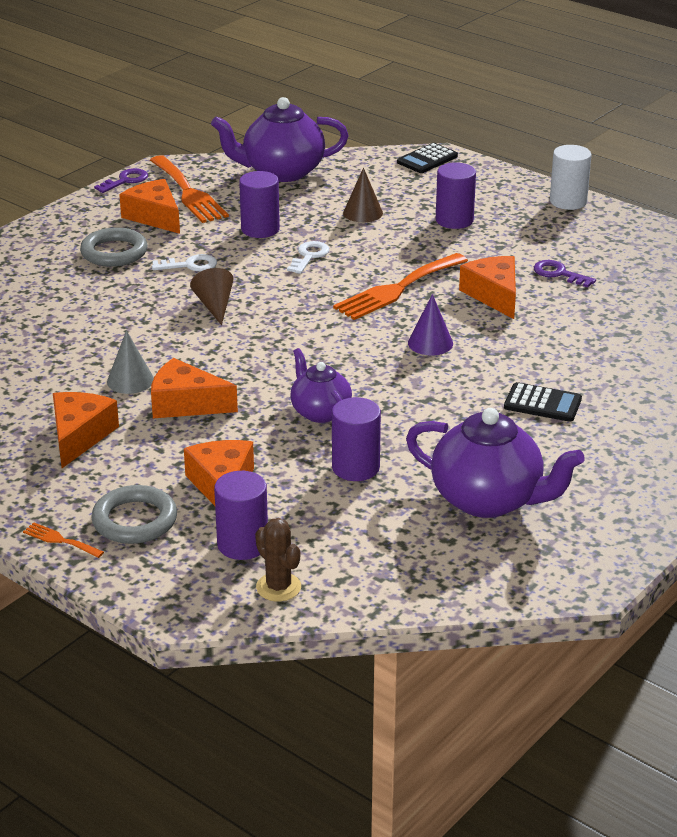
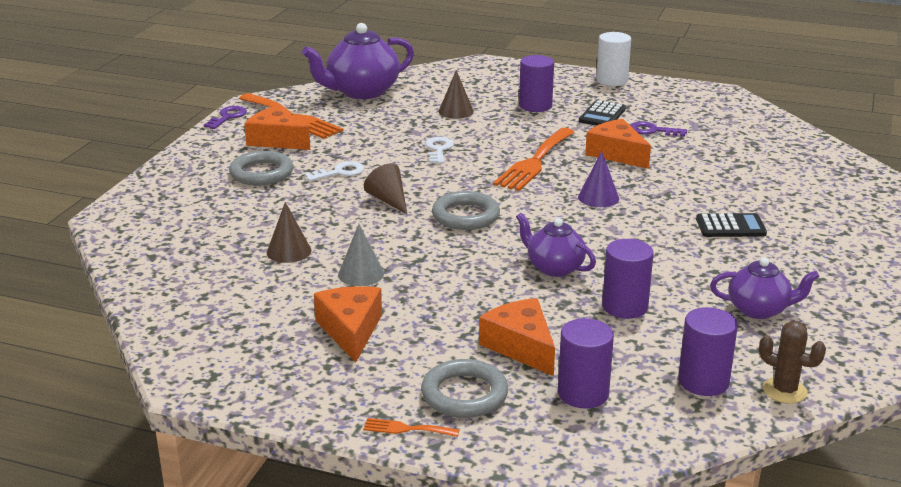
camera: 20 degrees left, 5 degrees down
orange cheese [151,358,238,418] -> none
purple cylinder [239,171,280,238] -> purple cylinder moved to [678,307,738,396]
brown cactus [255,518,301,602] -> brown cactus moved to [759,321,826,404]
black calculator [397,143,458,173] -> black calculator moved to [579,100,626,126]
purple teapot [406,408,585,518] -> purple teapot [710,257,820,319], size x0.59
none -> brown cone [267,202,311,263]
none -> grey ring [432,191,500,230]

